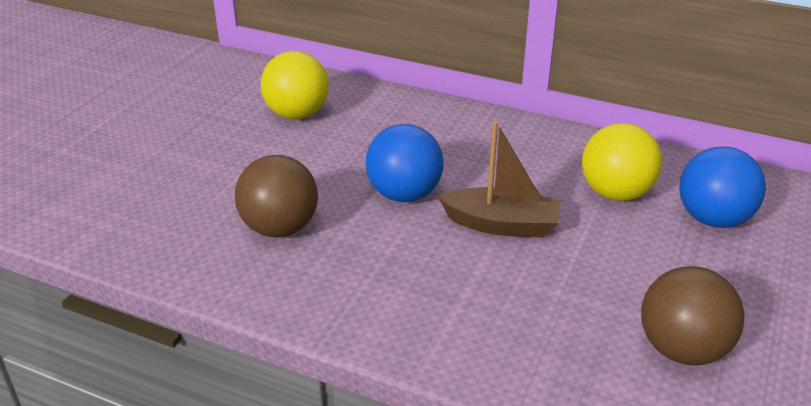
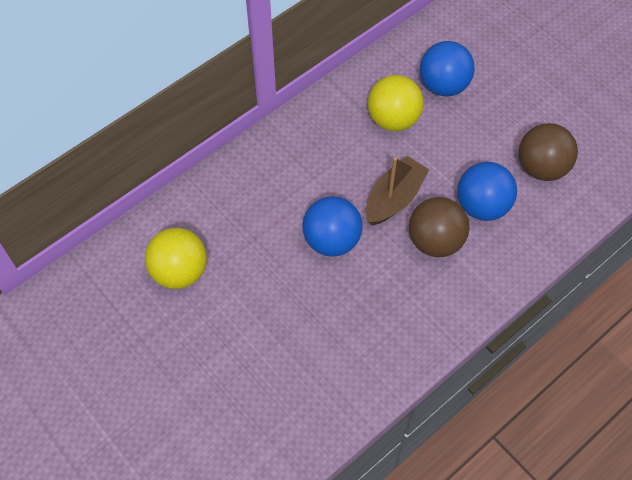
camera: 65 degrees left, 25 degrees up
brown ball [235,155,318,237] -> brown ball moved to [409,197,469,257]
none -> blue ball [457,162,517,221]

